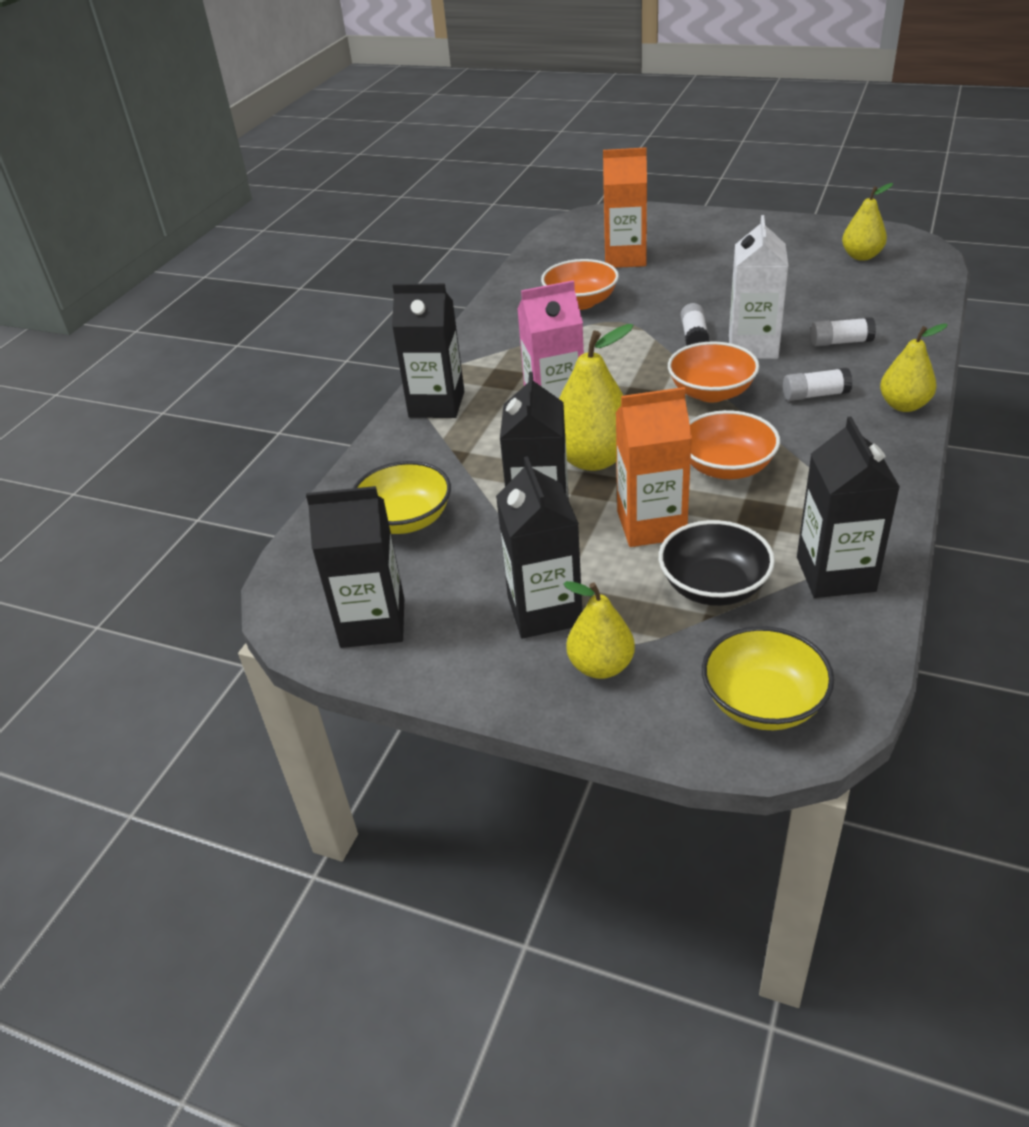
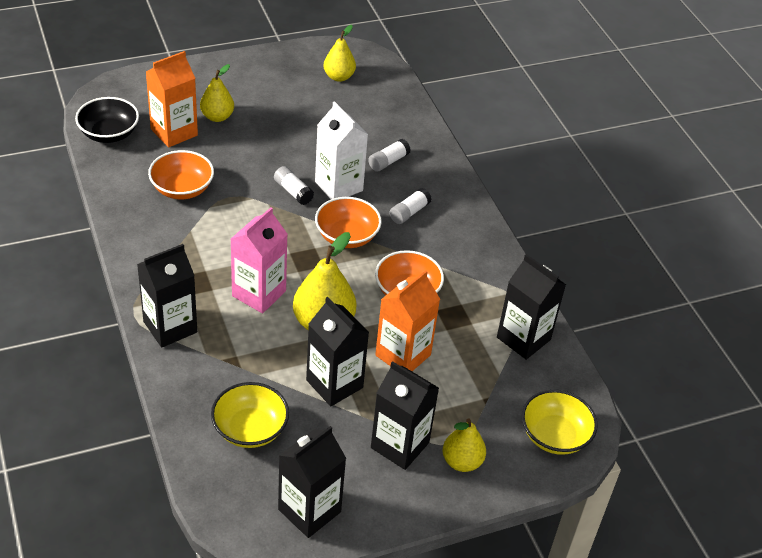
camera: 50 degrees left, 5 degrees up
black bowl [659,520,775,606] -> black bowl moved to [75,97,139,143]
yellow pear [880,324,948,412] -> yellow pear moved to [200,64,234,122]

